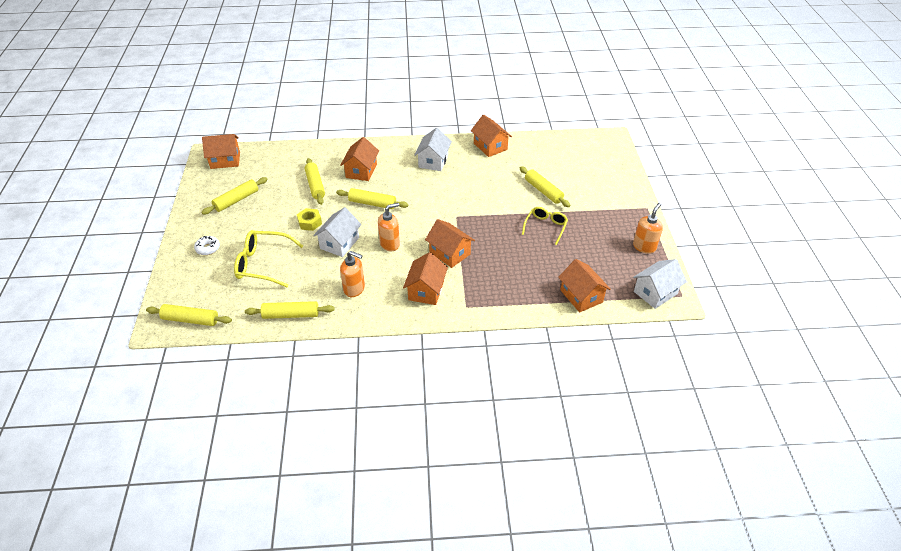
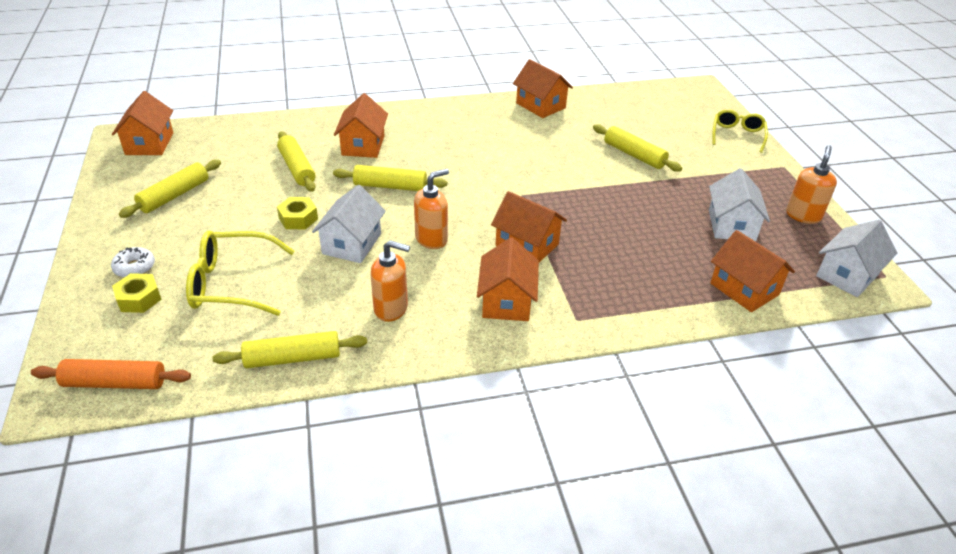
camera: 10 degrees left, 5 degrees down
yellow rolling pin [146,304,232,326] -> orange rolling pin [31,359,191,389]
orange house [202,134,240,169] -> orange house turned 75 degrees counterclockwise [112,91,173,155]
white house [415,128,452,171] -> white house moved to [709,168,770,242]
yellow glasses [522,207,568,245] -> yellow glasses moved to [712,109,768,153]
none -> yellow nut [112,273,162,313]

